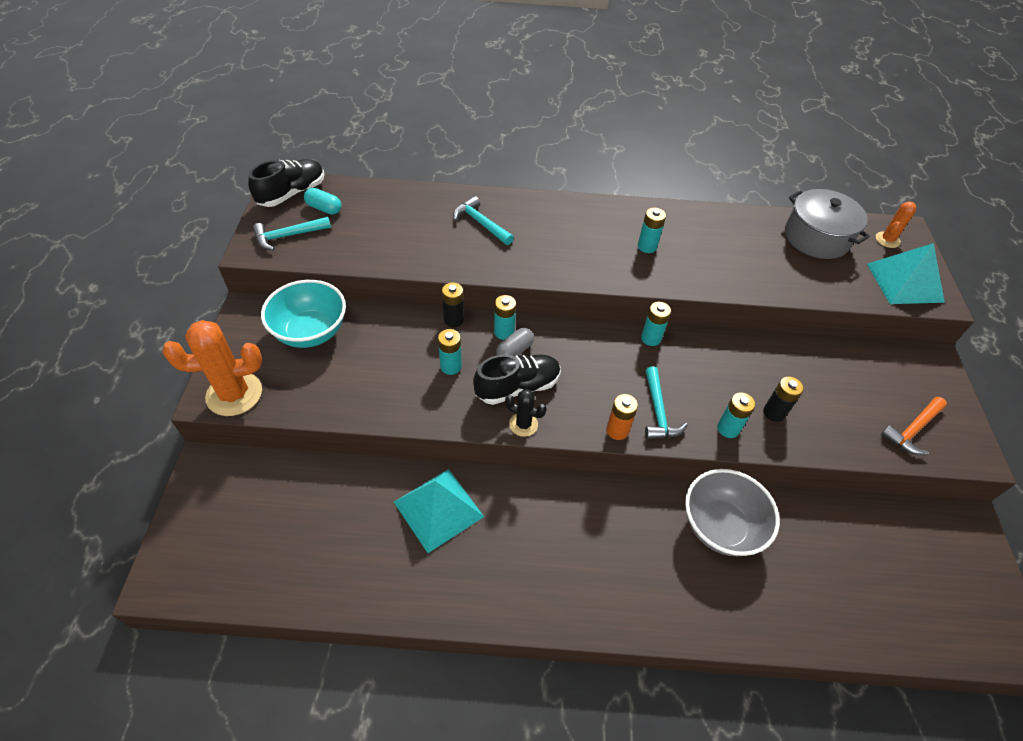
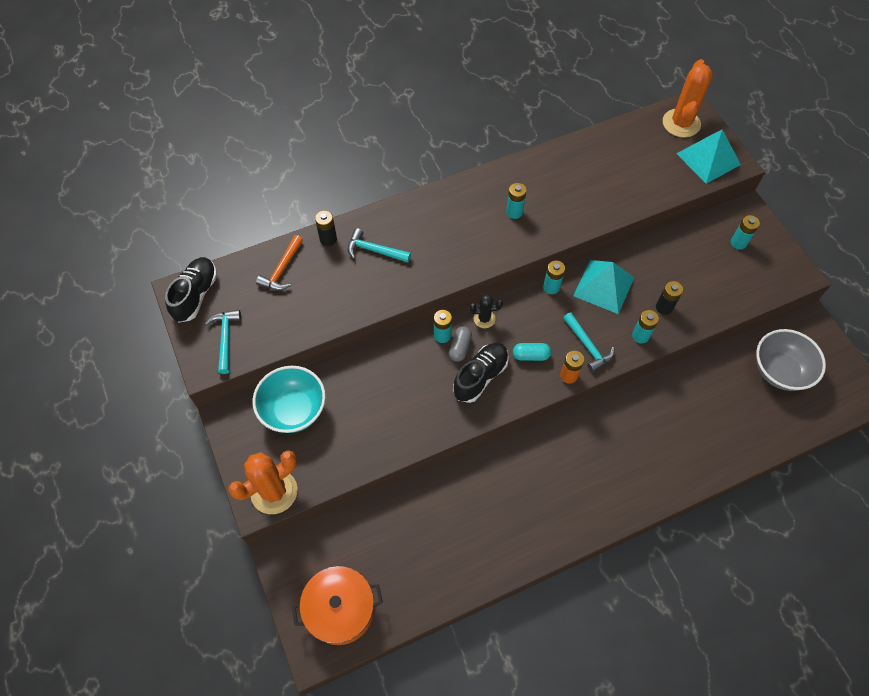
camera: 25 degrees left, 10 degrees up
turquoise hammer [253,217,331,251] -> turquoise hammer turned 135 degrees clockwise [205,310,241,374]
turquoise capsule [304,188,342,215] -> turquoise capsule moved to [513,343,551,361]
turquoise pyramid [394,469,484,553] -> turquoise pyramid moved to [573,260,635,314]
turquoise battery [438,329,462,375] -> turquoise battery moved to [731,215,760,250]
black battery [442,283,464,327] -> black battery moved to [315,211,337,246]
black cactus [505,389,547,437] -> black cactus moved to [469,294,503,328]
grey bowl [685,469,780,556] -> grey bowl moved to [756,329,826,391]
grey pot [785,189,870,259] -> none
orange cactus [876,201,916,248] -> orange cactus [663,59,713,138], size x1.90
orange hammer [881,397,947,455] -> orange hammer moved to [256,235,303,290]
none -> orange pot [292,566,383,645]

